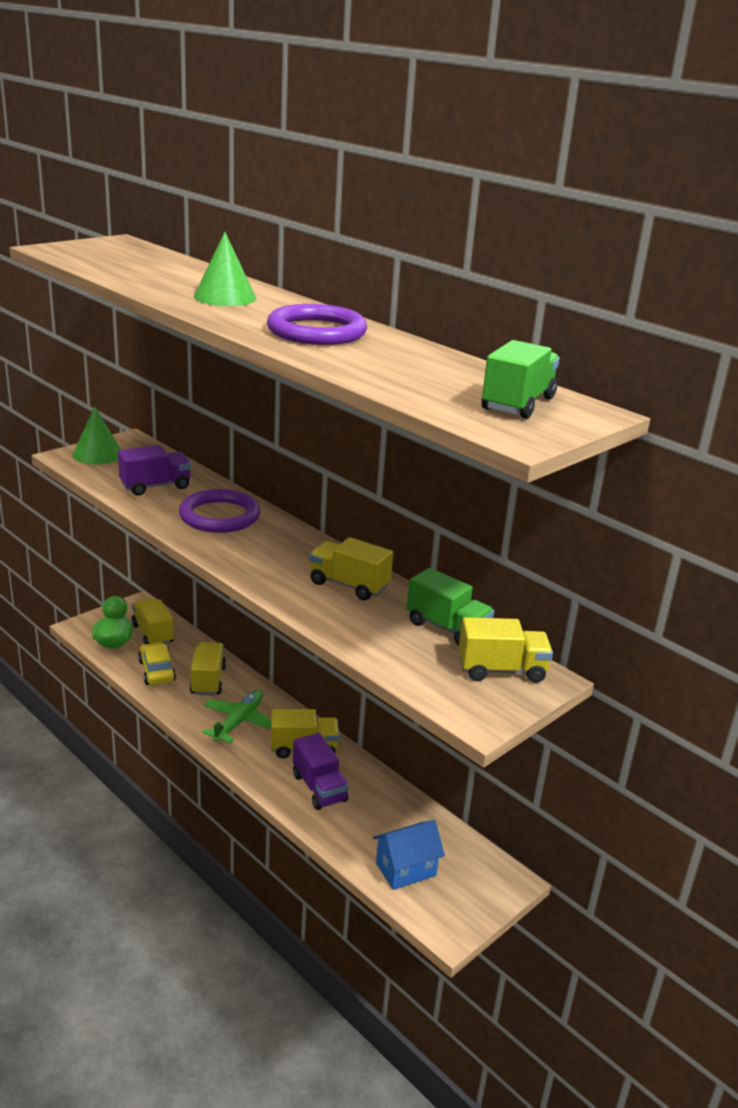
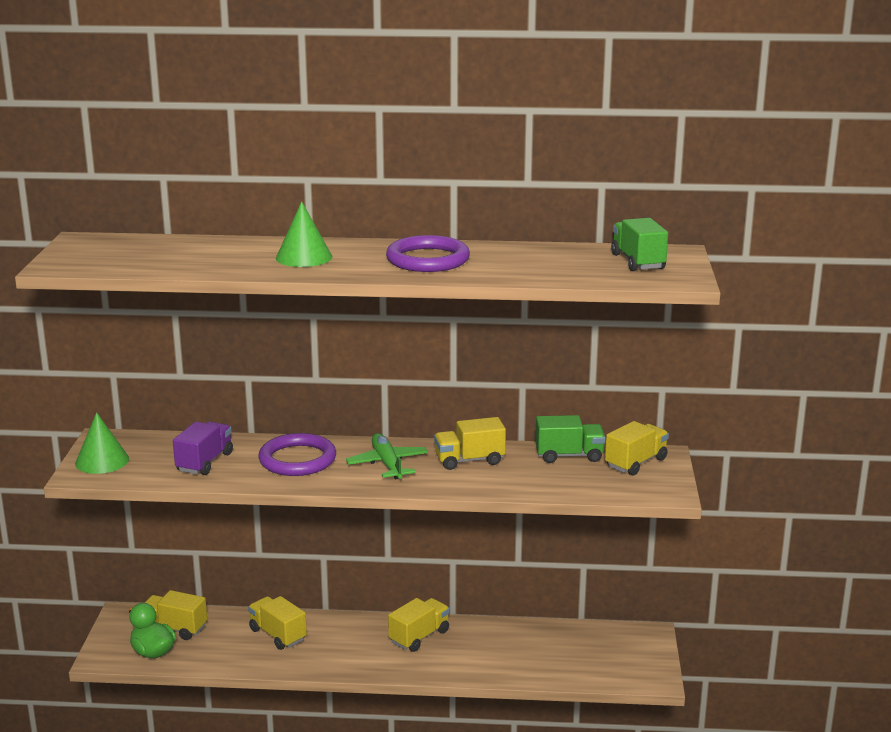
camera: 40 degrees left, 5 degrees down
yellow car [138,642,176,685] -> none
green plane [203,689,271,743] -> green plane moved to [346,433,428,480]
purple truck [293,733,349,810] -> none
blue house [373,820,445,890] -> none

